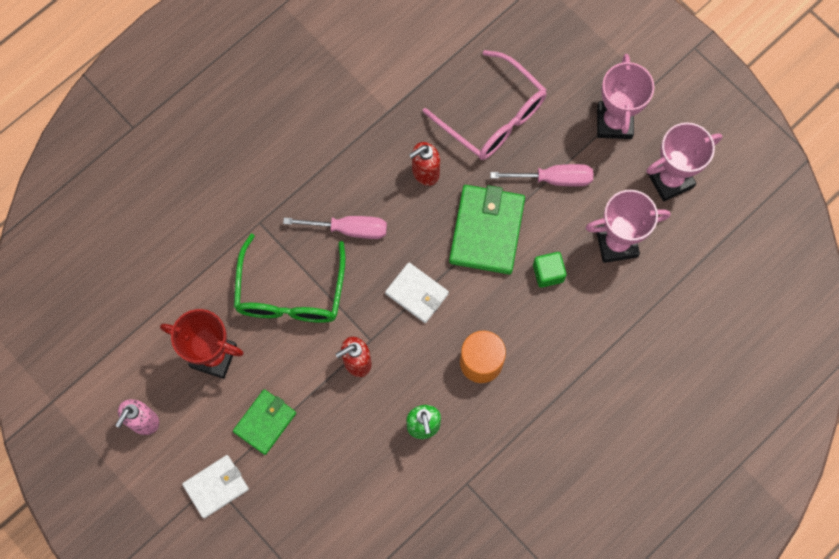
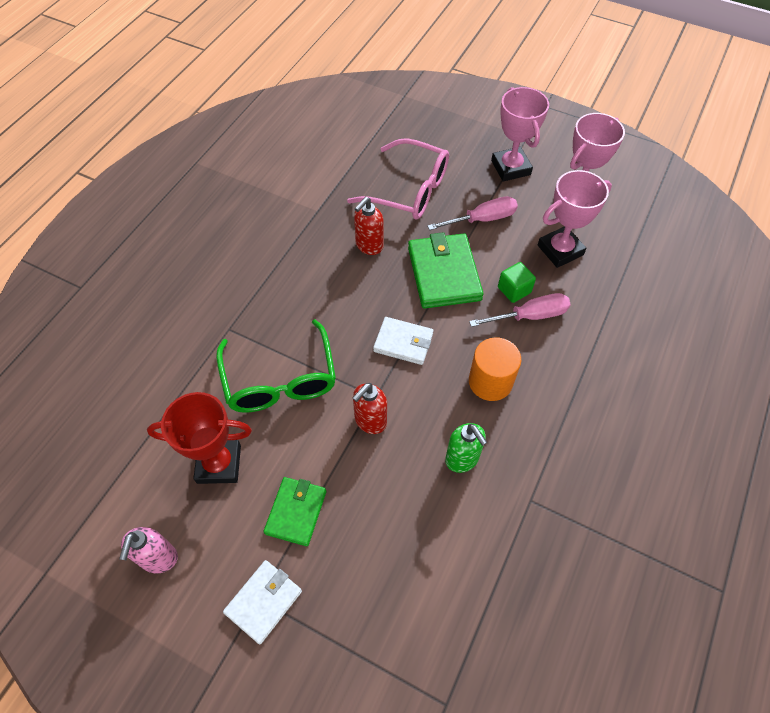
camera: 20 degrees left, 15 degrees down
pink screwdriver [283,216,387,239] -> pink screwdriver moved to [469,293,571,327]

